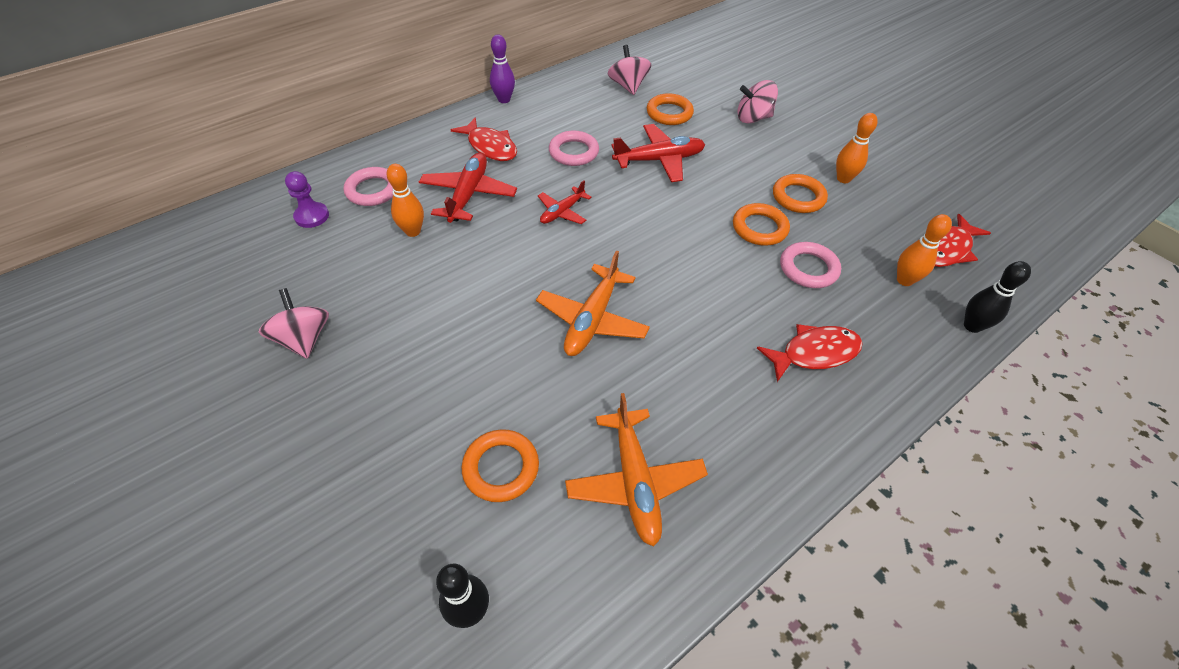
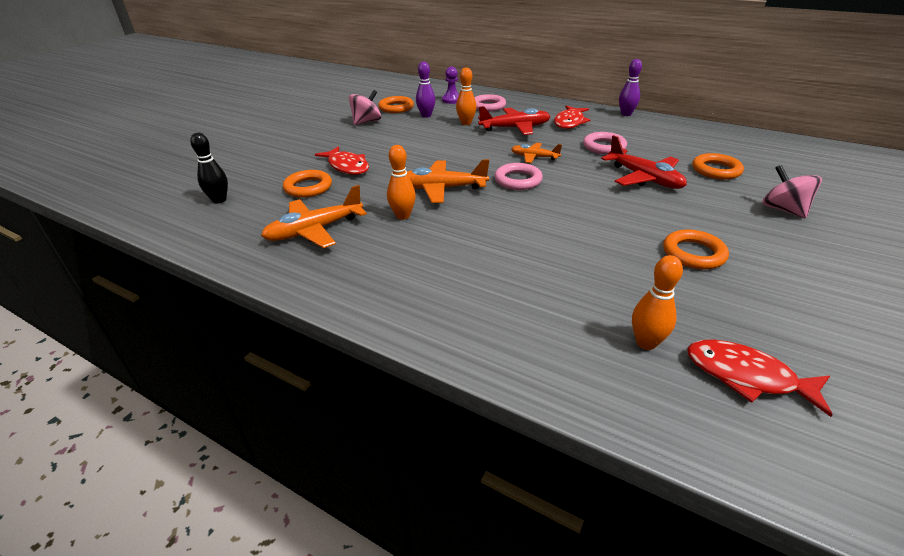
camera: 70 degrees right, 15 degrees down
red plane [538,180,592,224] -> orange plane [511,143,562,163]
pink spinning top [608,45,651,95] -> none
orange ring [733,203,790,246] -> orange ring moved to [378,96,414,113]
red fish [757,324,863,382] -> red fish moved to [315,146,369,175]
pink ring [780,242,841,288] -> pink ring moved to [494,163,543,190]
orange bowling pin [836,113,878,183] -> orange bowling pin moved to [387,145,416,220]
black bowling pin [964,261,1031,333] -> none
none -> purple bowling pin [416,62,435,118]

